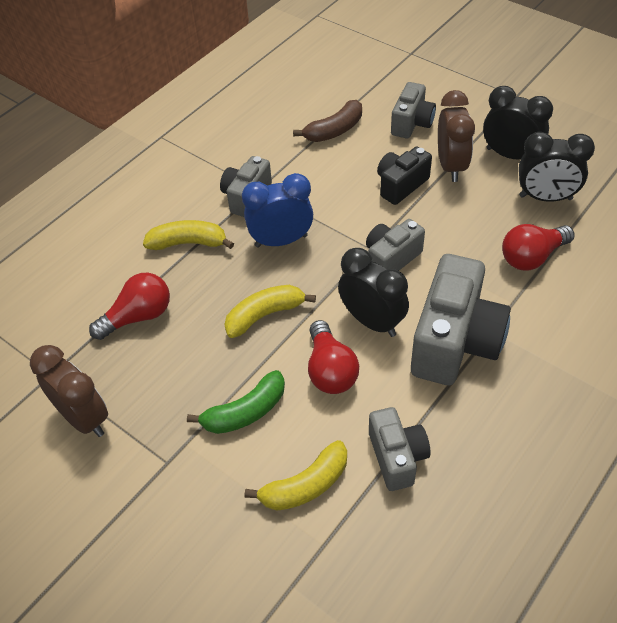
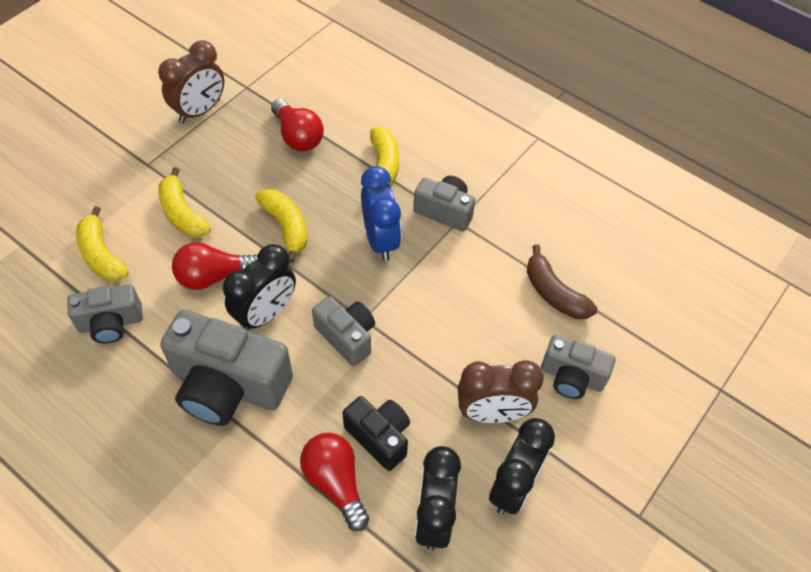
camera: 85 degrees right, 5 degrees up
green banana [187,370,285,434] -> yellow banana [158,167,211,238]
black camera [377,147,432,205] -> black camera moved to [343,396,410,471]

